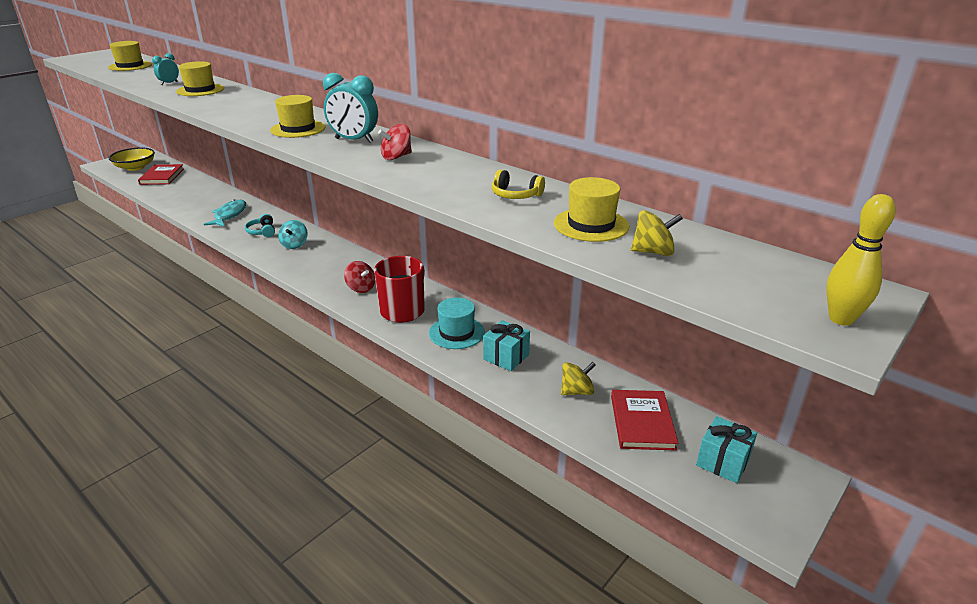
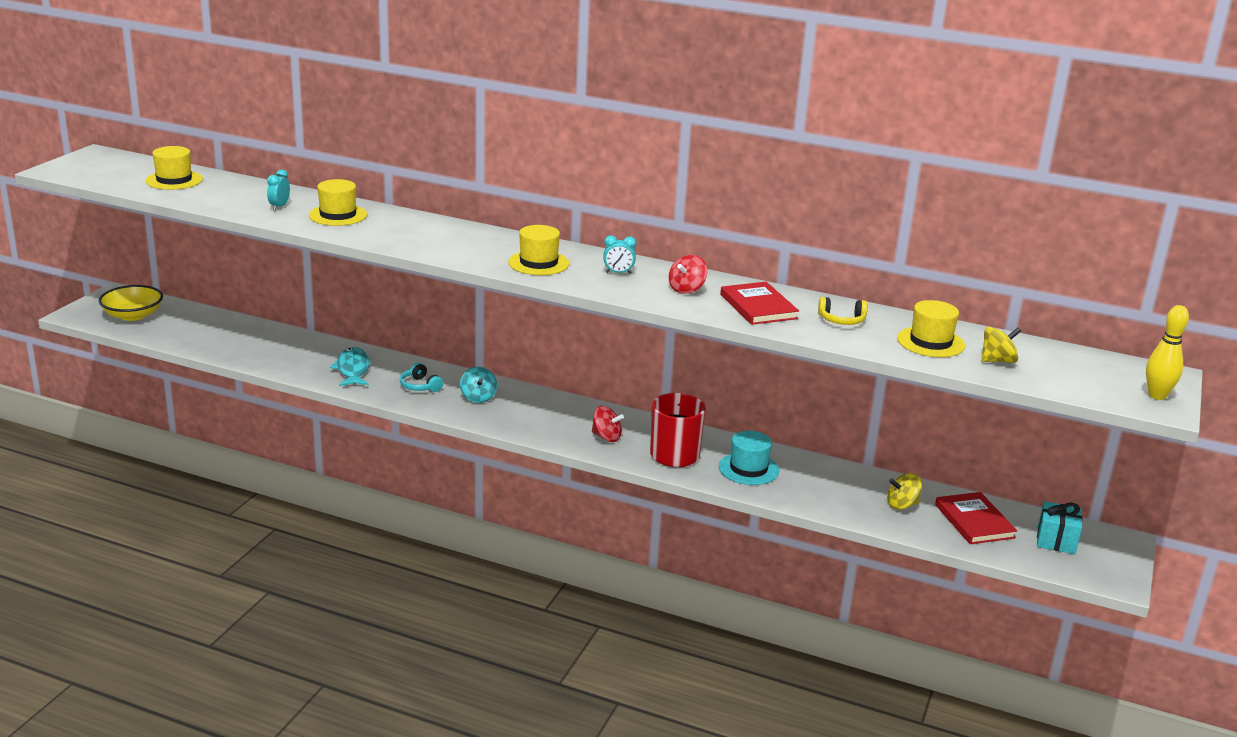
camera: 20 degrees left, 5 degrees down
red book [138,164,184,185] -> red book moved to [720,282,799,325]
turquoise clock [323,73,378,143] -> turquoise clock [603,235,636,274], size x0.56
turquoise gift [483,320,530,371] -> none
yellow spinning top [561,362,596,395] -> yellow spinning top turned 150 degrees counterclockwise [887,473,922,510]

